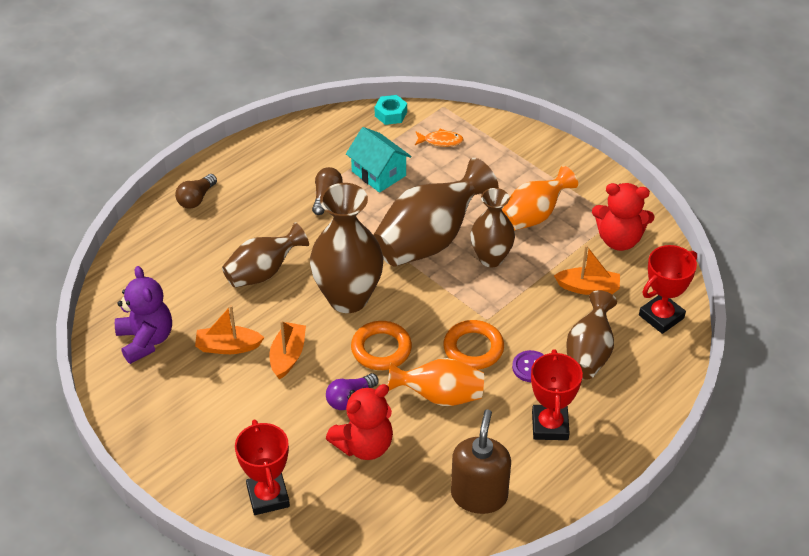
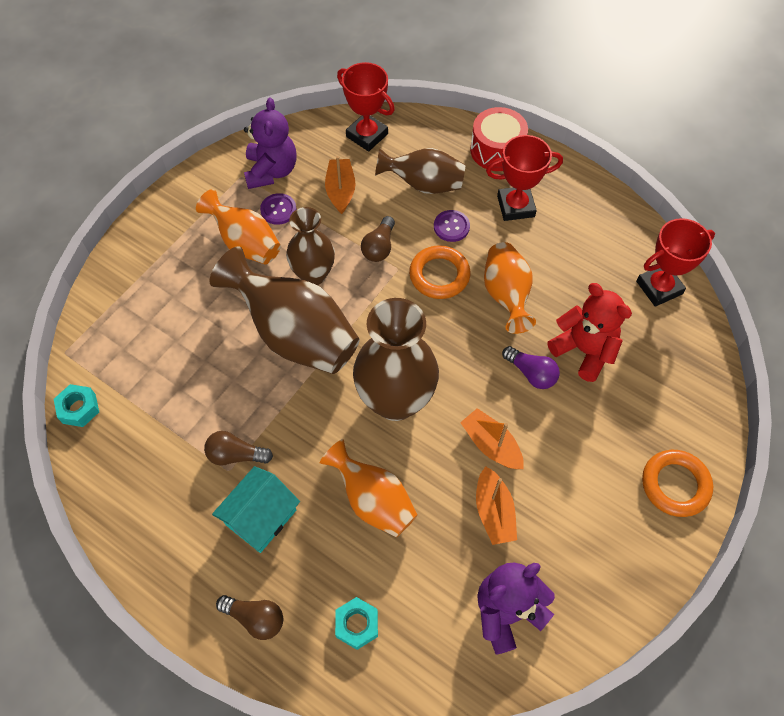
camera: 100 degrees left, 15 degrees up
brown vase [222,222,309,288] -> orange vase [320,439,418,537]
red trophy [235,420,290,515] -> red trophy moved to [636,218,715,307]
orange boat [270,320,306,379] -> orange boat turned 45 degrees clockwise [460,408,524,469]
turquoise house [346,127,412,193] -> turquoise house moved to [212,466,300,553]
orange ring [351,321,412,370] -> orange ring moved to [642,450,713,517]
orange fish [415,129,464,147] -> none
brown soap dispenser [451,409,511,514] -> none
red teddy bear [592,183,654,251] -> purple teddy bear [244,98,297,189]
none -> purple button [260,193,297,225]
none -> turquoise nut [335,597,378,650]
none -> brown light bulb [361,216,395,262]
none -> red drum [470,107,528,171]

